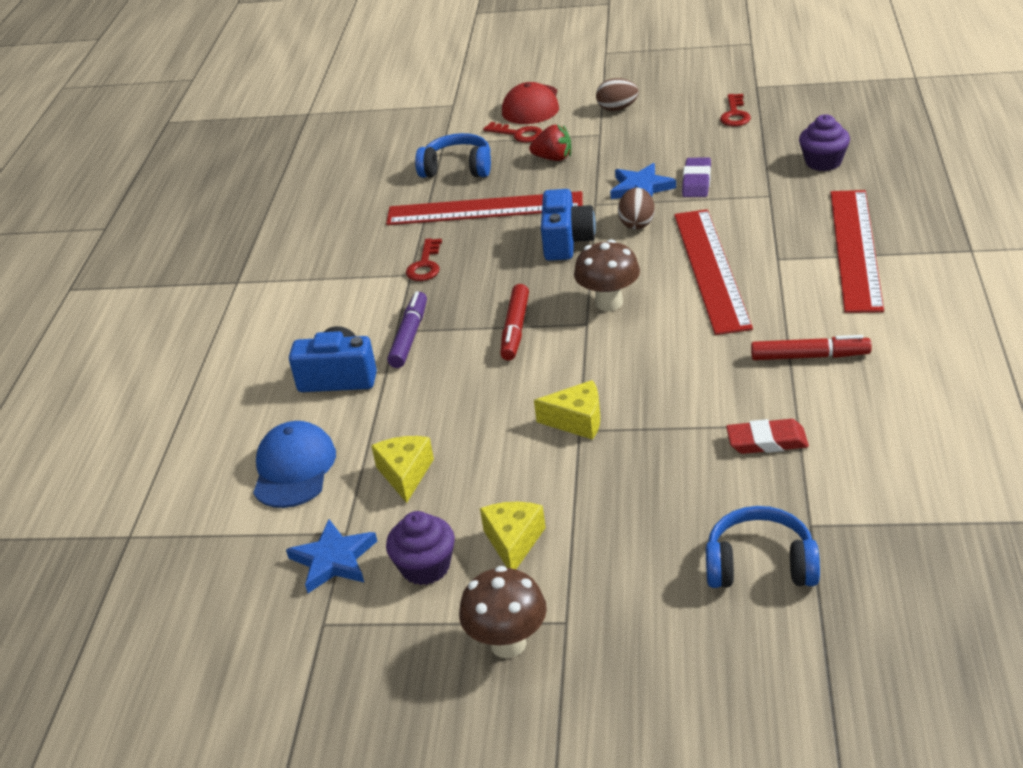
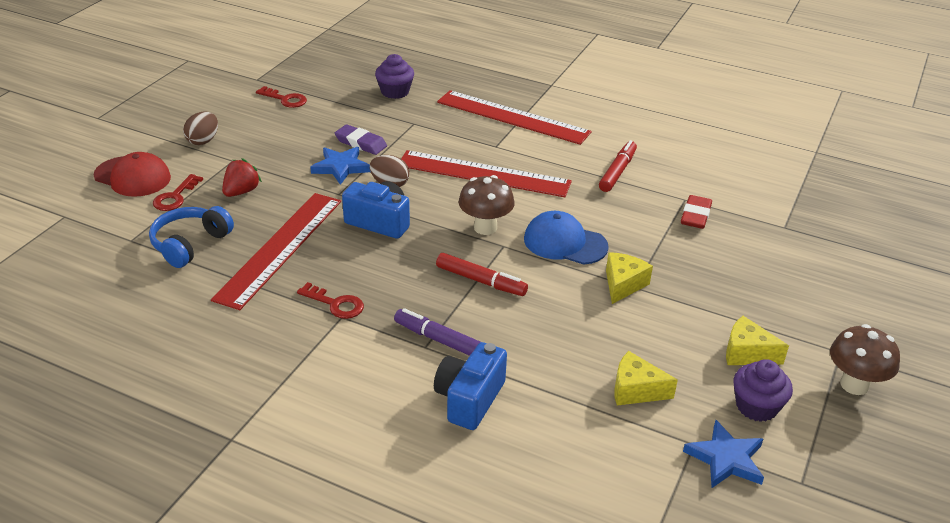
camera: 75 degrees left, 0 degrees up
blue cap [253,421,336,508] -> blue cap moved to [524,211,609,265]
red key [483,122,542,143] -> red key turned 150 degrees clockwise [153,174,203,211]
blue headphones [706,506,820,588] -> none

